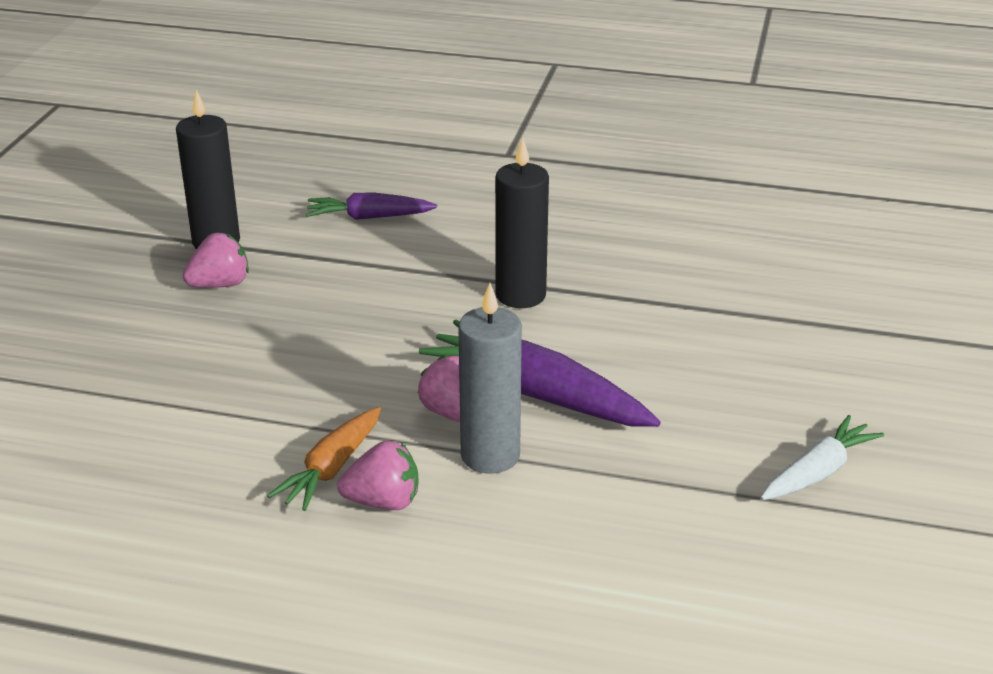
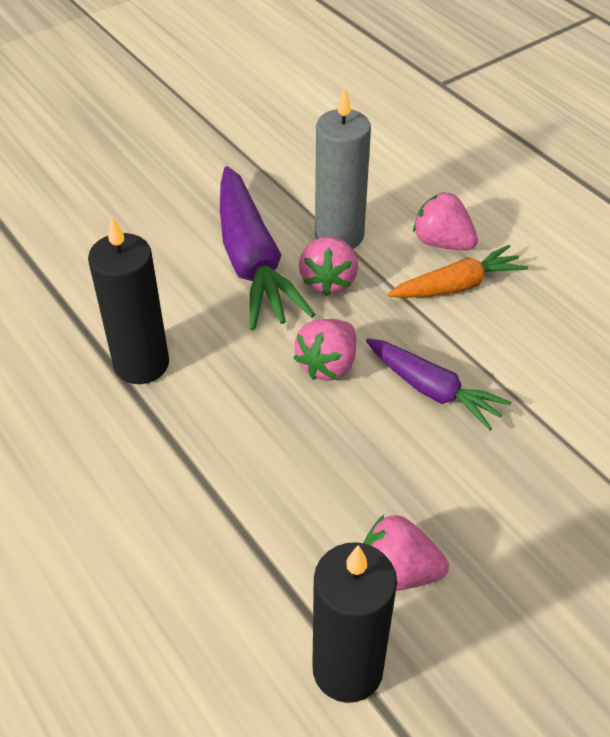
camera: 140 degrees left, 15 degrees up
purple carrot [306,192,437,220] -> purple carrot moved to [366,338,512,431]
white carrot [760,415,884,500] -> none
none -> pink strawberry [294,319,356,380]

